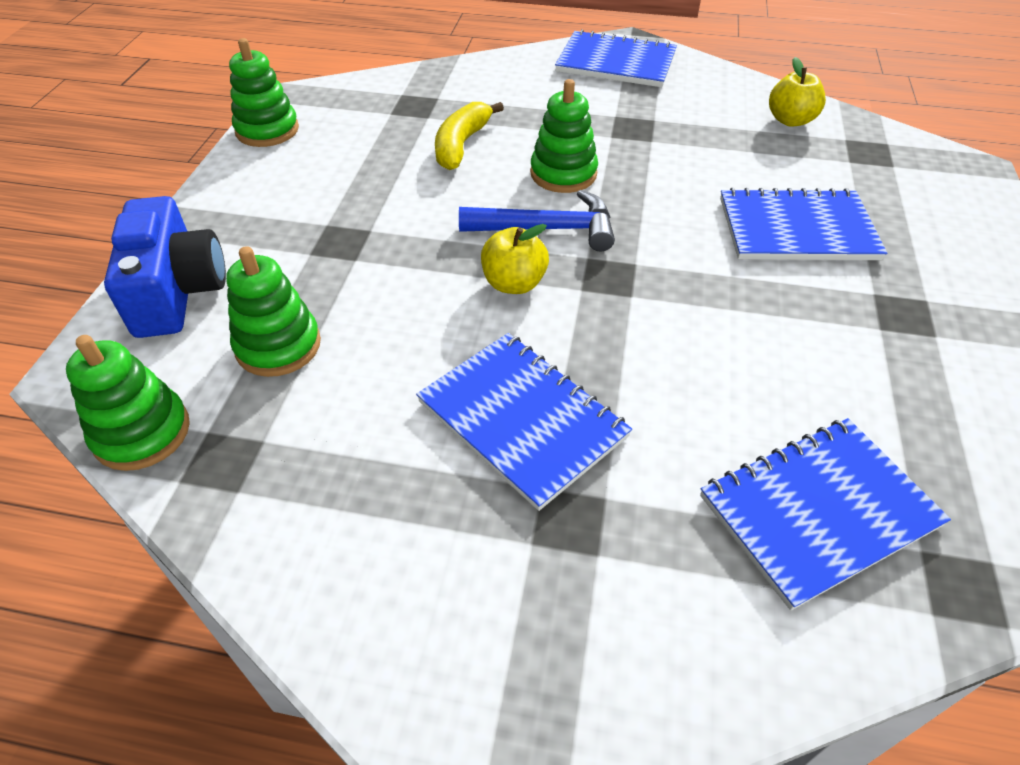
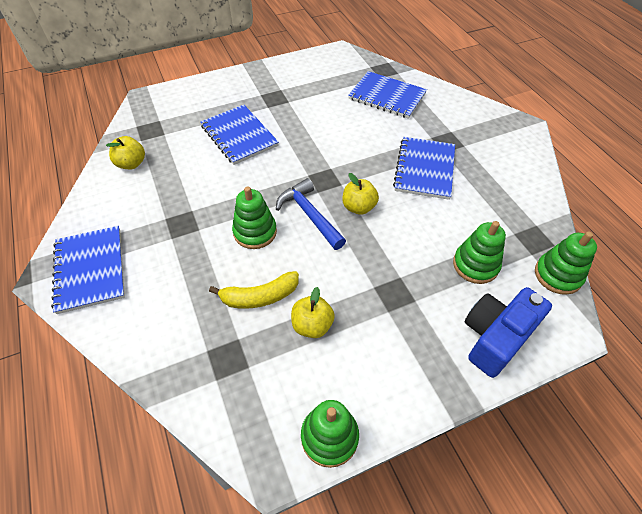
camera: 125 degrees left, 5 degrees up
none -> yellow apple [291,287,335,338]

